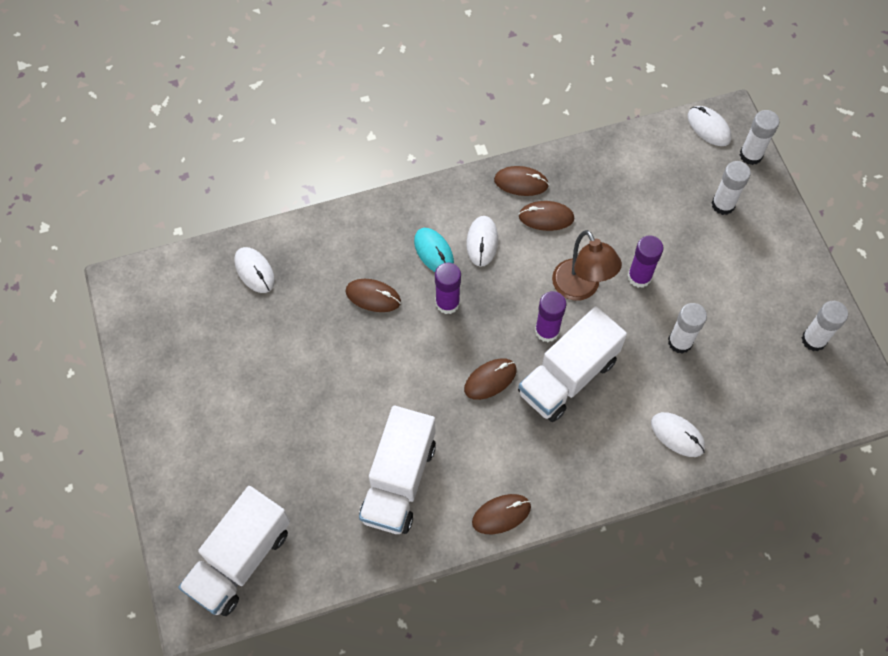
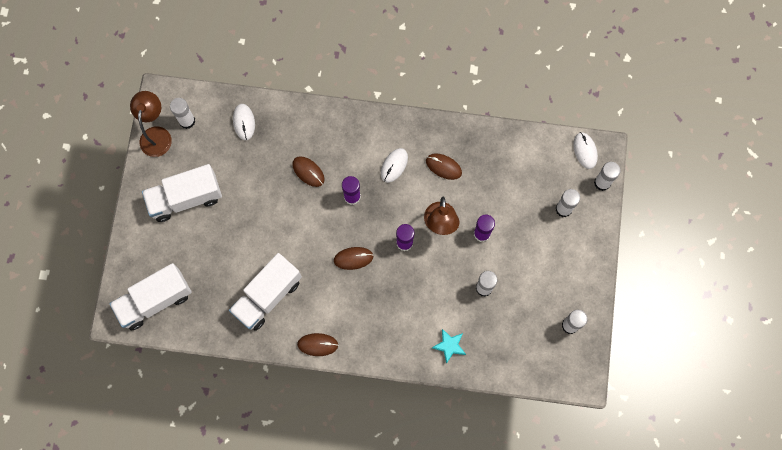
camera: 25 degrees right, 10 degrees up
turquoise mouse [414,228,454,272] -> none
brown mouse [494,166,549,196] -> none
white truck [518,306,627,422] -> white truck moved to [142,164,222,222]
white mouse [651,412,705,457] -> turquoise star [432,329,466,364]
none -> brown lamp [130,91,172,157]
none -> white glue stick [170,98,195,129]

